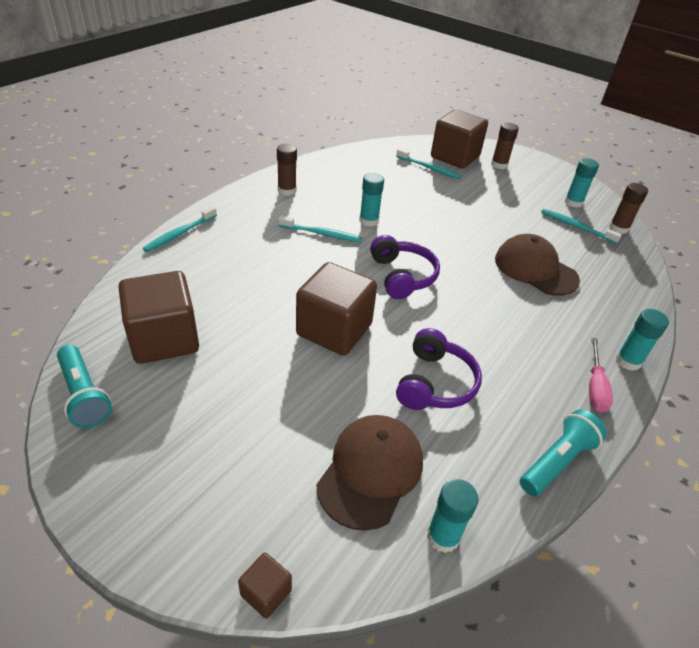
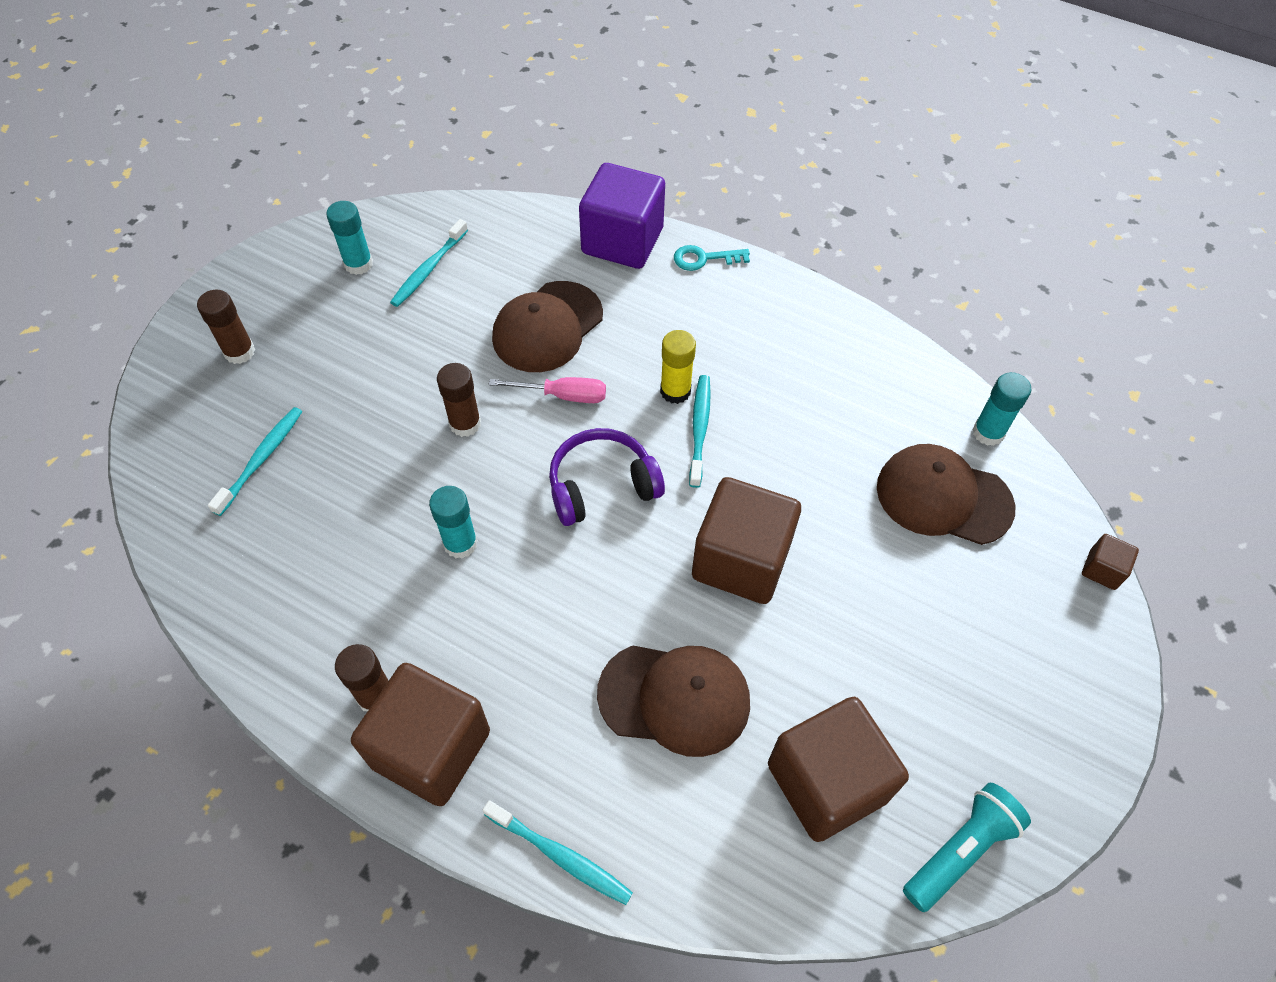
camera: 95 degrees left, 15 degrees up
turquoise toothbrush [279,216,362,242] -> turquoise toothbrush moved to [689,375,711,488]
purple headphones [396,328,482,410] -> none
brown cube [431,109,488,169] -> brown cube moved to [351,663,490,806]
turquoise flashlight [520,410,607,496] -> none
pink screwdriver [589,338,613,412] -> pink screwdriver moved to [488,377,606,403]
brown glue stick [609,183,648,234] -> brown glue stick moved to [437,363,481,437]
turquoise glue stick [616,309,669,371] -> turquoise key [674,245,750,271]
none -> purple cube [579,163,665,269]
none -> brown cap [597,645,750,757]
none -> yellow glue stick [660,330,696,404]

